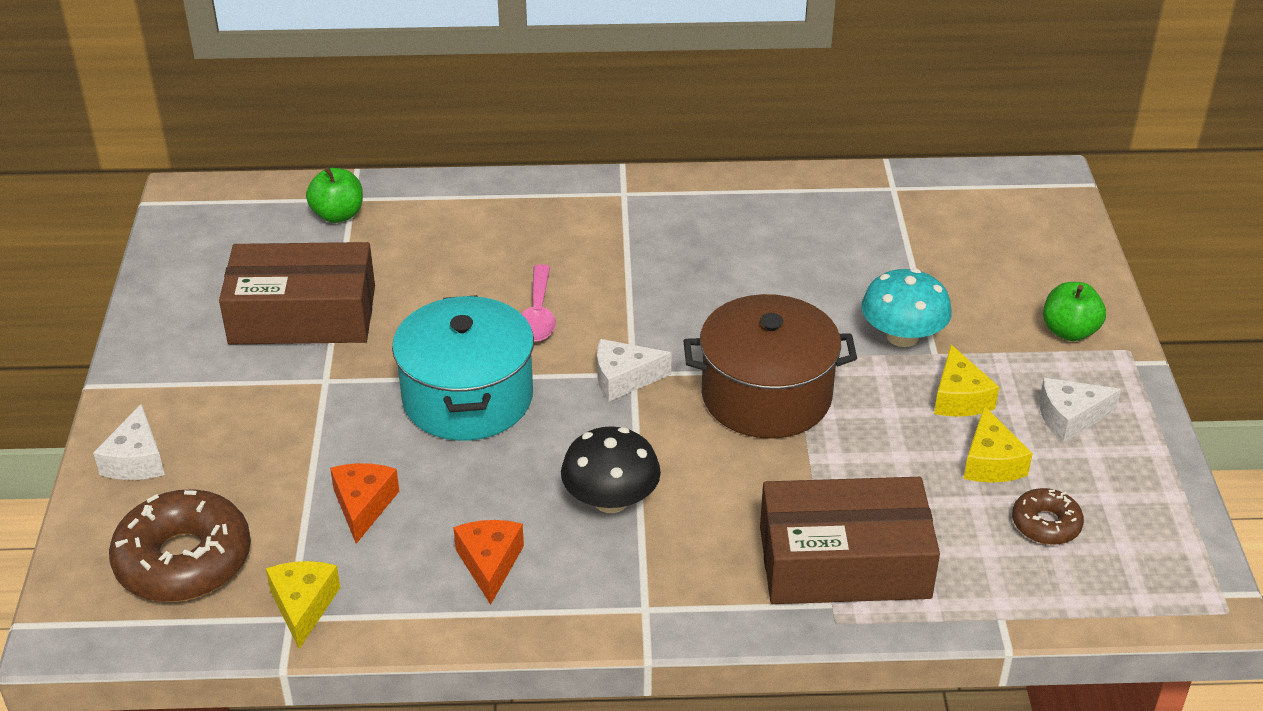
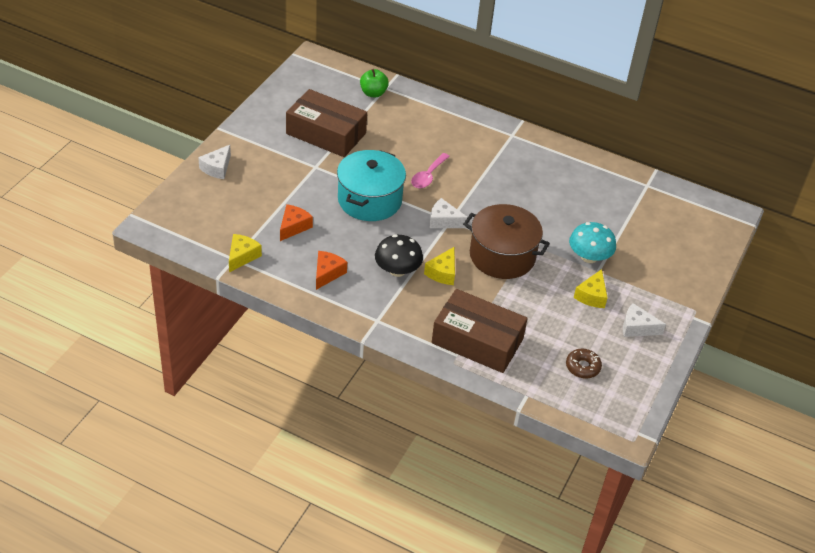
camera: 25 degrees right, 5 degrees up
brown donut [109,489,251,602] -> none
yellow cheese [964,406,1033,482] -> yellow cheese moved to [424,247,455,285]
green apple [1043,282,1106,341] -> none

